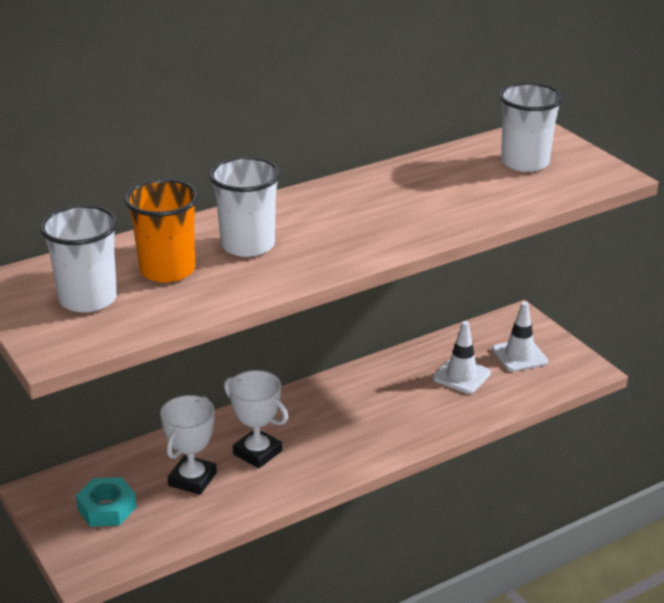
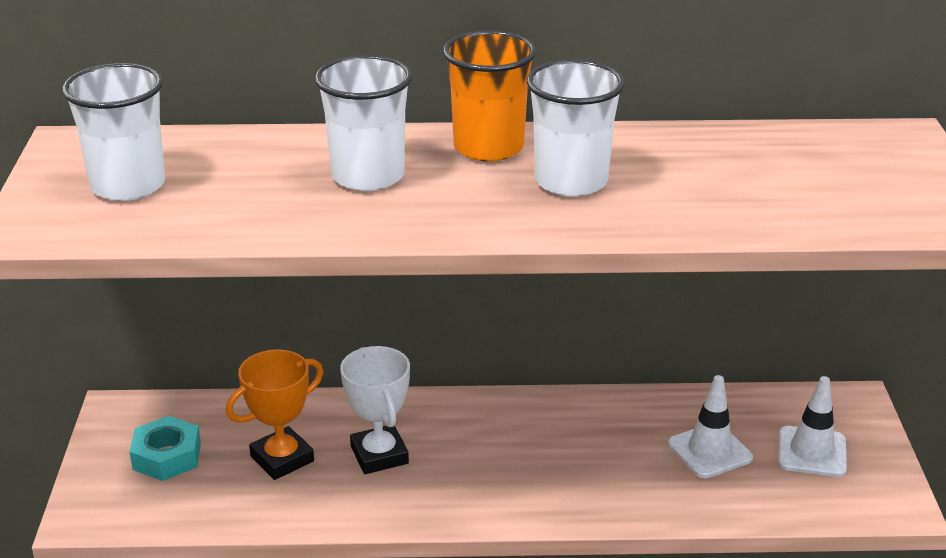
camera: 30 degrees right, 0 degrees up
orange cup [124,179,199,283] -> orange cup moved to [443,30,536,161]
white trophy [160,395,217,495] -> orange trophy [226,349,324,480]
white cup [499,83,563,172] -> white cup moved to [527,60,625,197]

